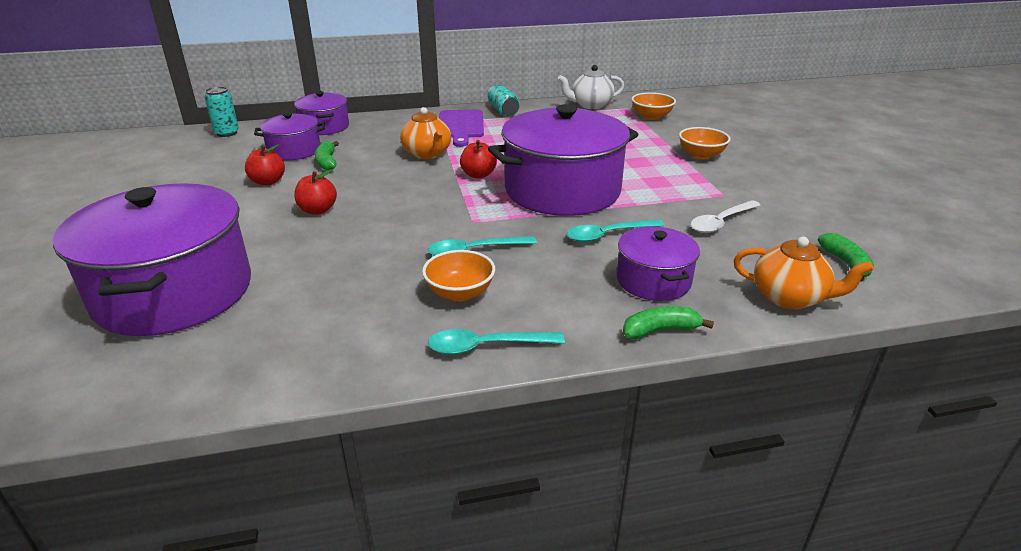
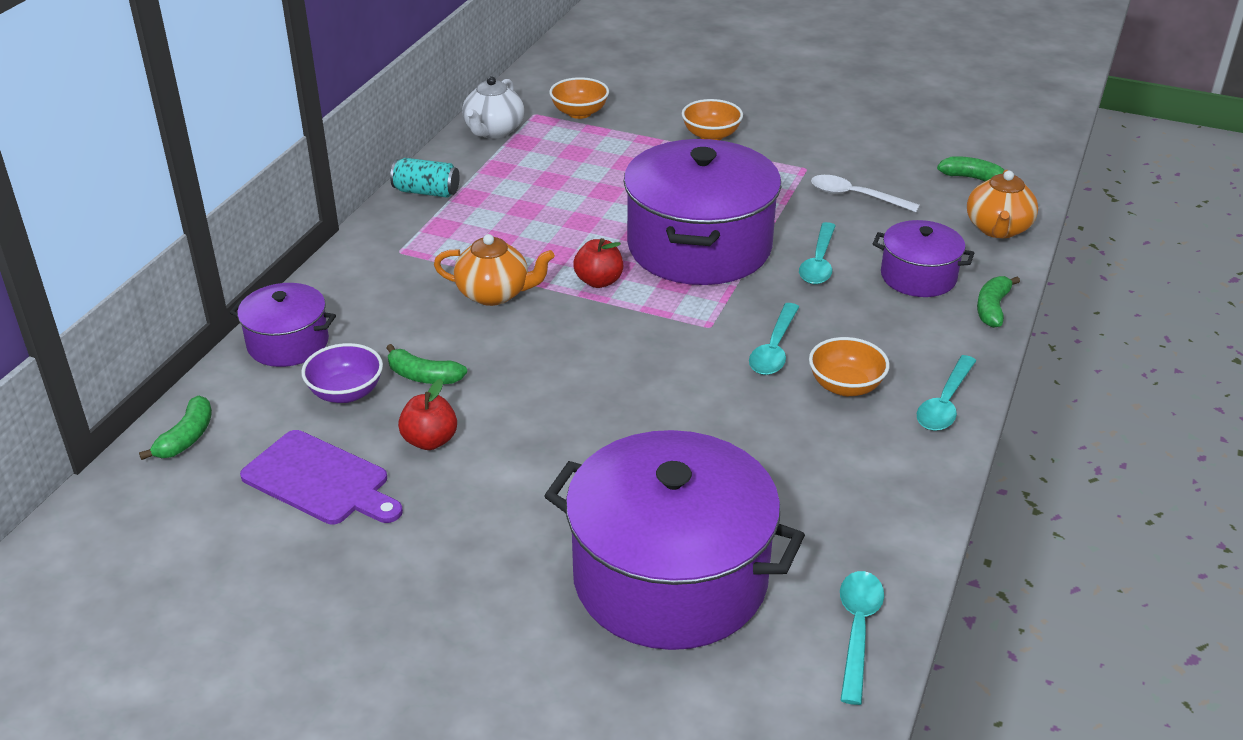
camera: 55 degrees left, 5 degrees up
turquoise can [205,87,239,137] -> green banana [139,395,212,460]
purple pot [254,112,325,160] -> purple bowl [301,343,383,403]
red apple [294,170,337,214] -> none
purple cutting board [439,110,484,147] -> purple cutting board moved to [240,430,403,524]
white spoon [691,200,761,233] -> white spoon turned 120 degrees clockwise [811,175,920,212]
orange teapot [734,237,874,309] -> orange teapot turned 135 degrees clockwise [967,170,1038,238]
none -> turquoise spoon [840,571,884,705]

